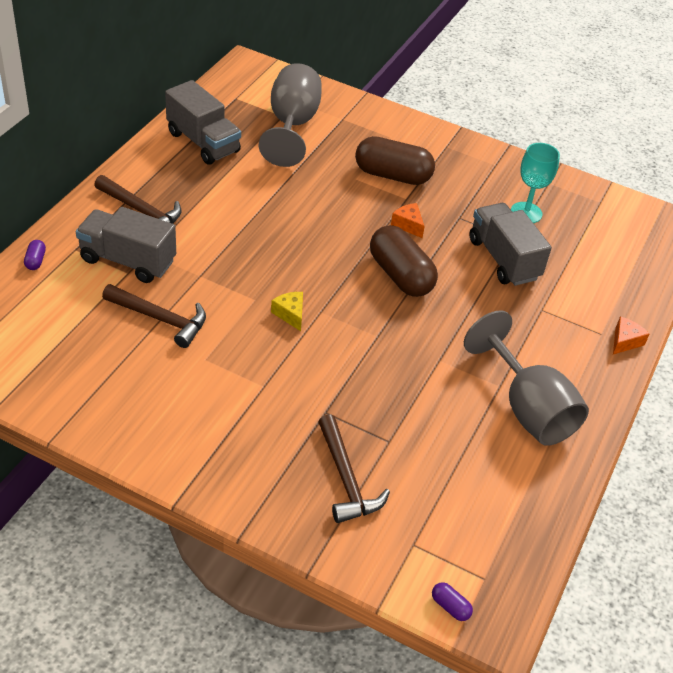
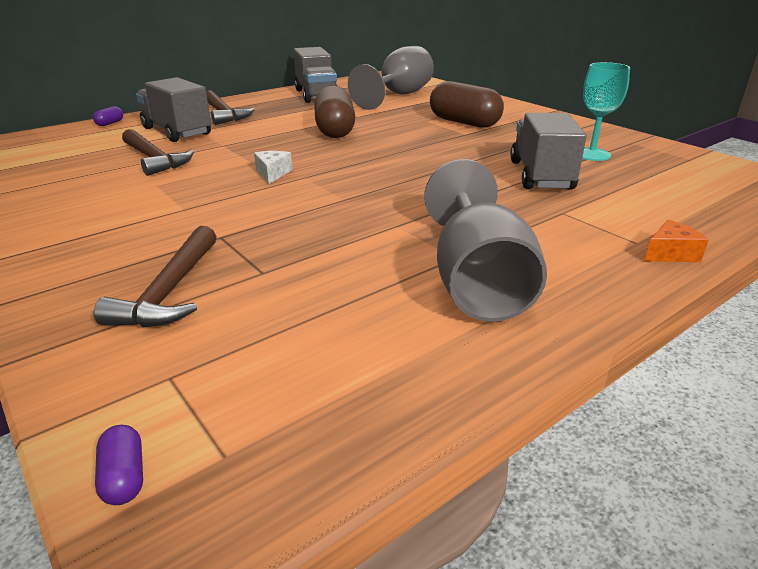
camera: 30 degrees right, 15 degrees down
yellow cheese [271,292,303,331] -> white cheese [254,151,292,184]
brown capsule [370,225,438,297] -> brown capsule moved to [314,85,355,138]
orange cheese [391,203,425,238] -> none

